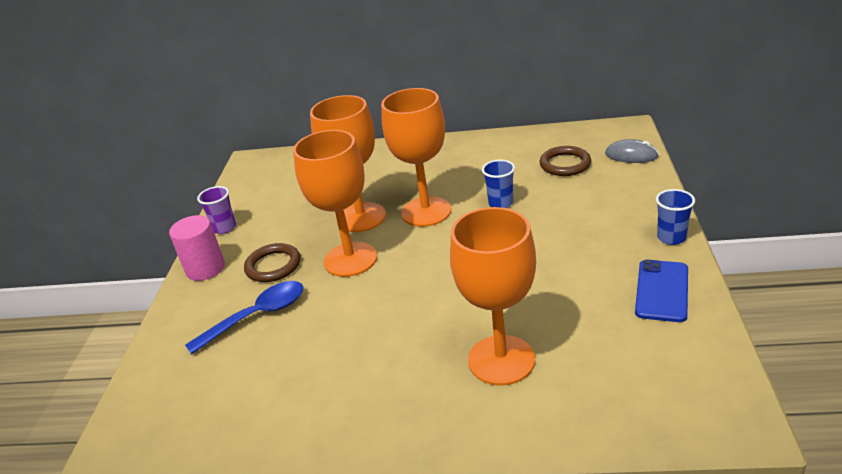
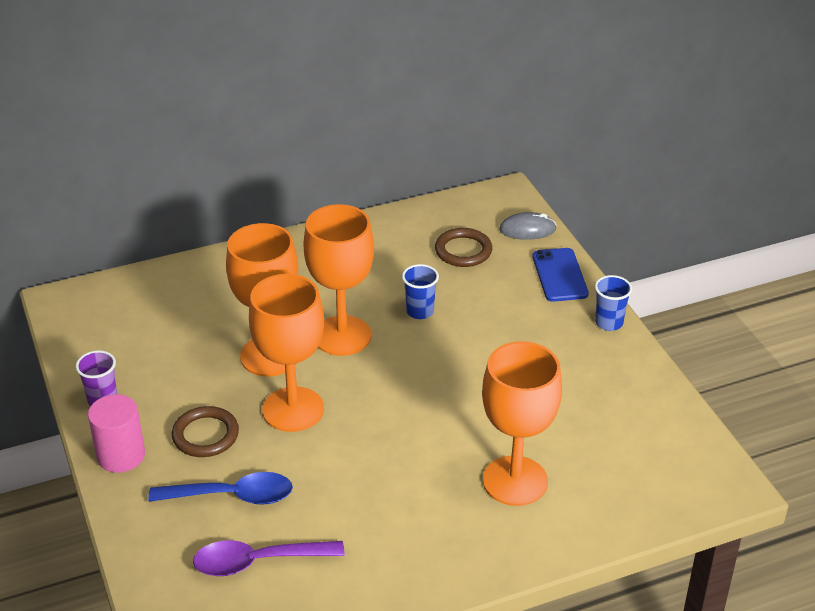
camera: 30 degrees left, 5 degrees up
blue spoon [185,281,303,354] -> blue spoon turned 60 degrees clockwise [148,472,293,505]
blue phone [635,260,688,322] -> blue phone moved to [533,248,589,302]
none -> purple spoon [193,540,345,576]

